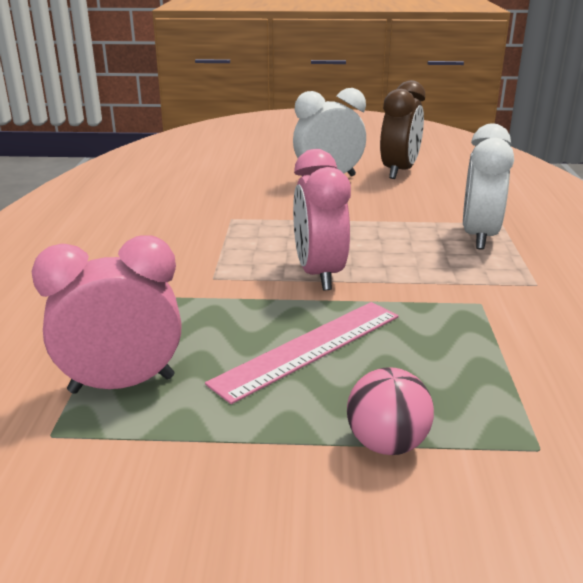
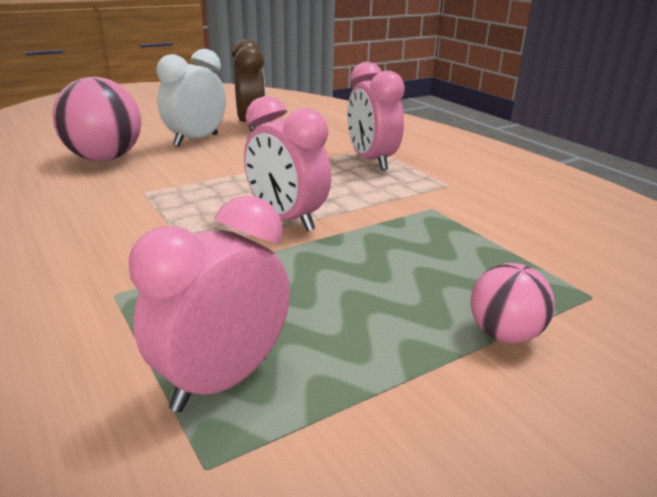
camera: 35 degrees left, 0 degrees up
pink ruler [205,302,399,404] -> none
white clock [463,124,514,249] -> pink clock [347,62,405,170]
none -> pink ball [52,77,141,161]

